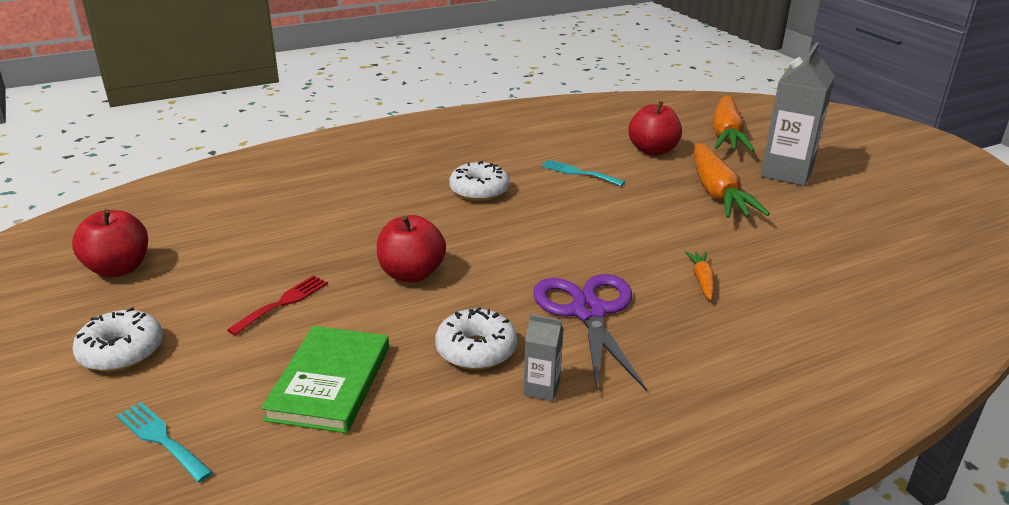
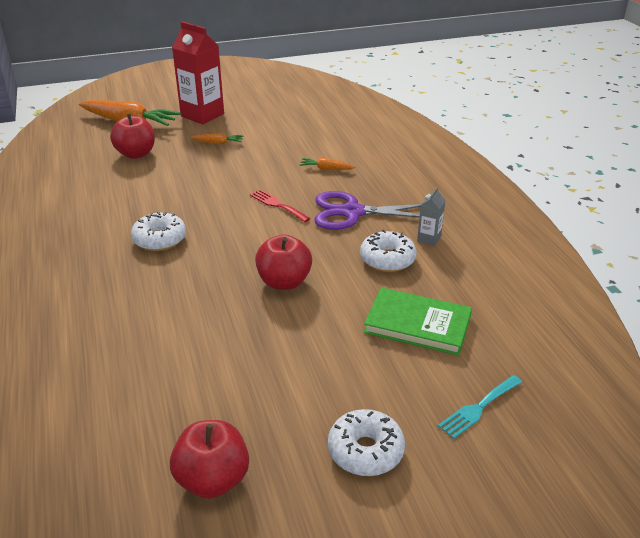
camera: 80 degrees left, 5 degrees up
red fork [227,275,328,336] -> red fork moved to [250,189,311,222]
turquoise fork [541,160,625,186] -> none
orange carrot [694,143,770,218] -> orange carrot [191,133,243,144], size x0.45
grey carton [760,42,835,186] -> red carton [172,22,224,124]

